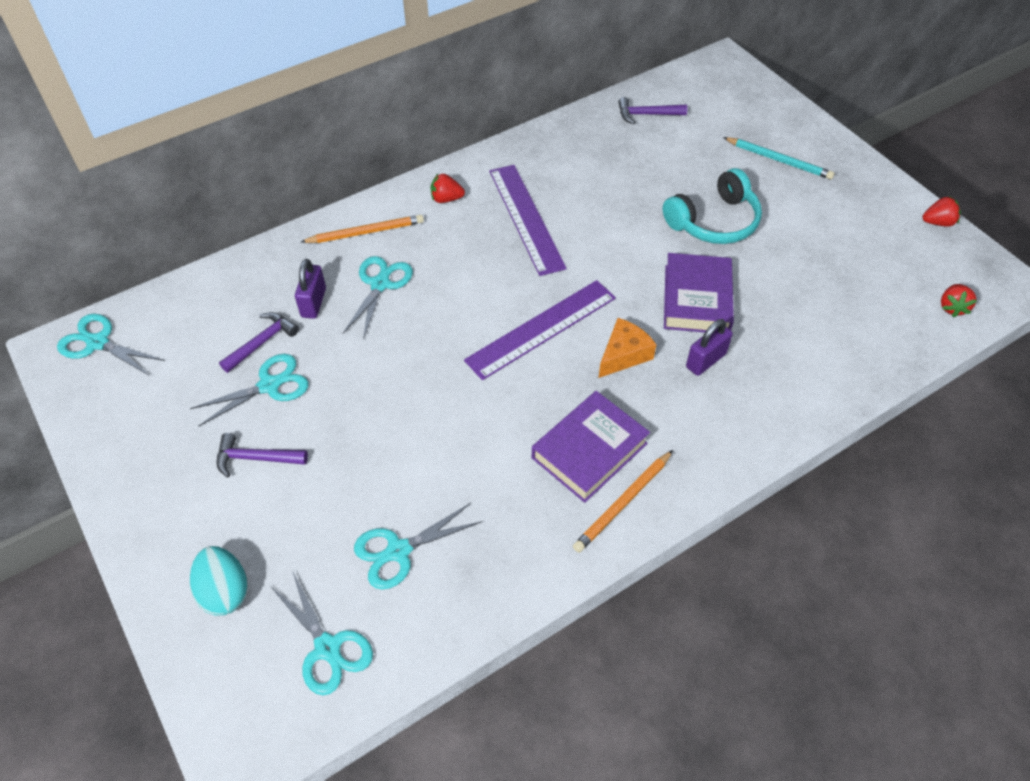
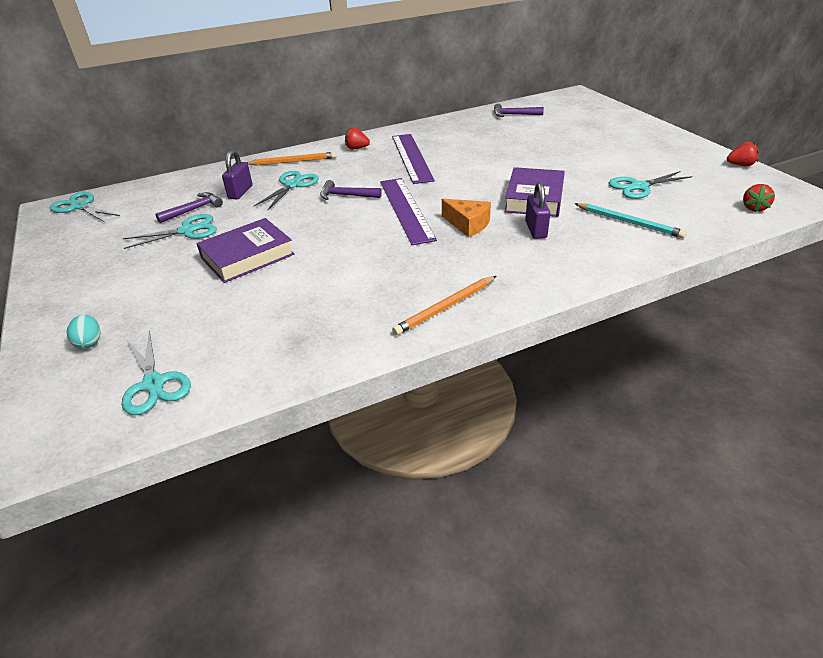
camera: 10 degrees right, 15 degrees down
turquoise egg [190,546,248,616] -> turquoise egg [67,314,100,349], size x0.64
purple hammer [217,433,308,477] -> purple hammer moved to [320,180,382,200]
turquoise scissors [354,503,482,590] -> turquoise scissors moved to [609,171,692,199]
purple ruler [464,280,616,380] -> purple ruler turned 75 degrees counterclockwise [380,178,437,245]
purple book [532,391,650,503] -> purple book moved to [196,218,294,283]
orange cheese [599,318,656,378] -> orange cheese turned 75 degrees clockwise [442,199,491,237]
turquoise headphones [663,168,762,244] -> none
purple padlock [686,319,733,376] -> purple padlock turned 60 degrees counterclockwise [525,182,550,239]
turquoise pencil [723,137,835,180] -> turquoise pencil moved to [574,203,687,238]

